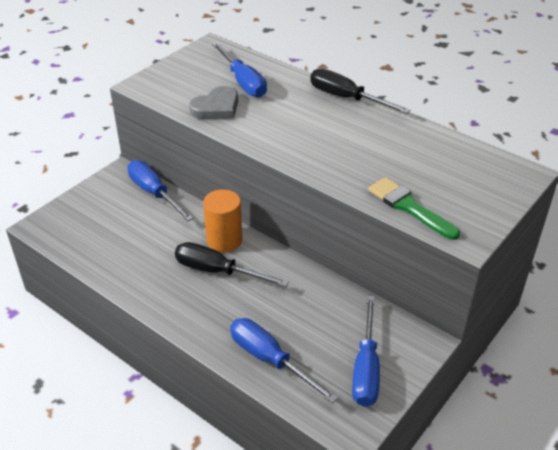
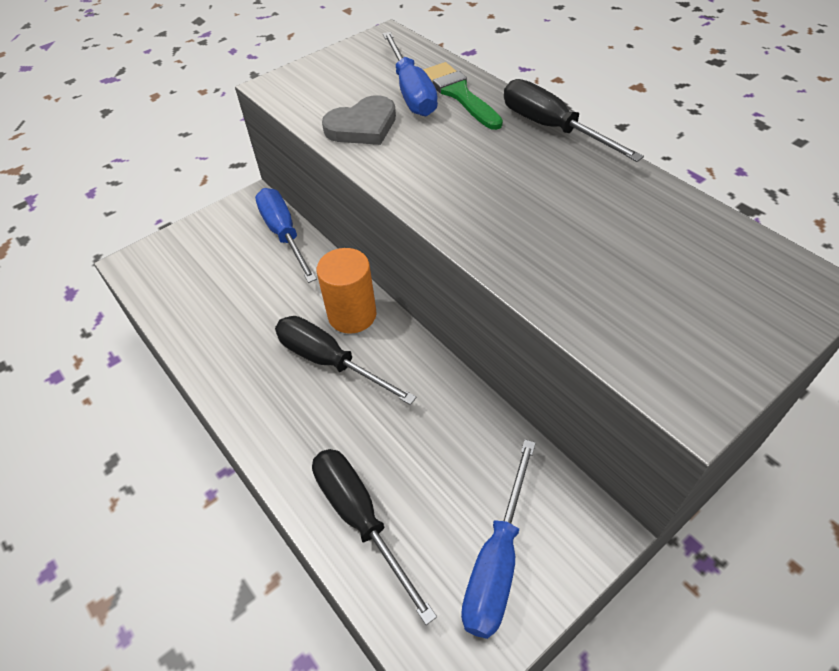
camera: 15 degrees right, 10 degrees up
blue screwdriver [230,318,338,404] -> black screwdriver [312,449,437,625]
green brush [368,177,460,240] -> green brush moved to [423,62,503,130]

